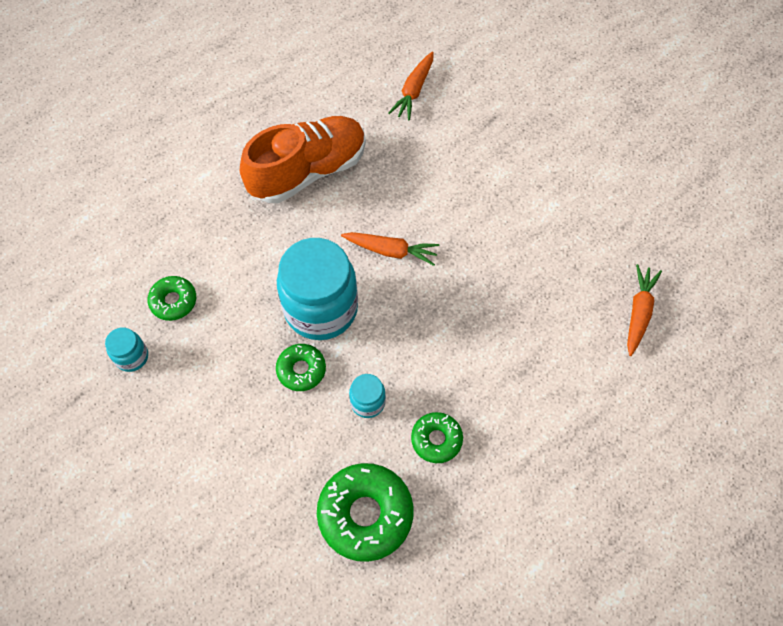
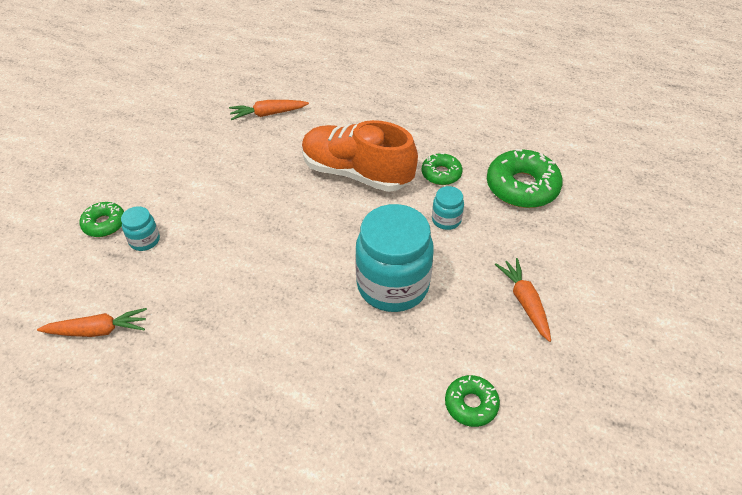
camera: 120 degrees left, 15 degrees down
turquoise jar [105,327,148,372] -> turquoise jar moved to [121,206,160,251]
orange shoe [240,116,366,203] -> orange shoe moved to [302,120,418,192]
green donut [276,344,326,391] -> green donut moved to [80,202,124,237]
orange carrot [341,232,439,266] -> orange carrot moved to [495,258,551,342]

